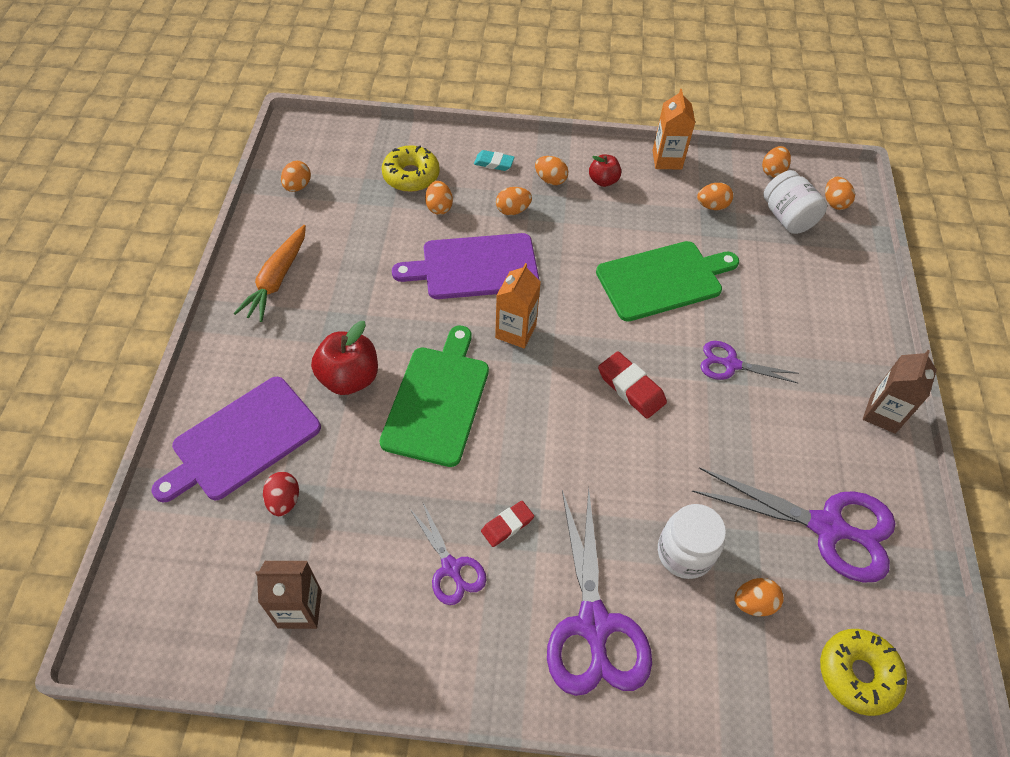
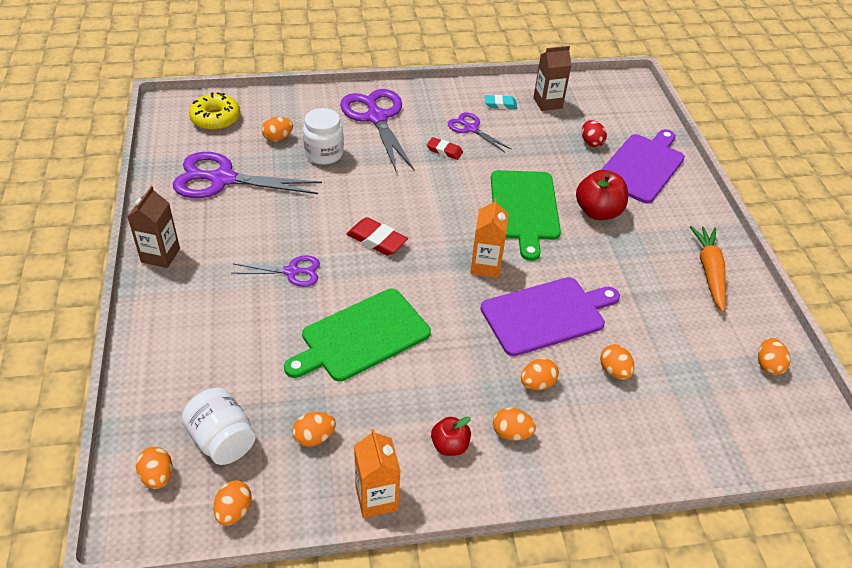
camera: 165 degrees right, 10 degrees down
yellow donut [382,145,440,192] -> none
turquoise eraser [474,150,515,171] -> turquoise eraser moved to [485,95,517,109]
red eraser [481,501,534,547] -> red eraser turned 75 degrees clockwise [427,137,463,160]

